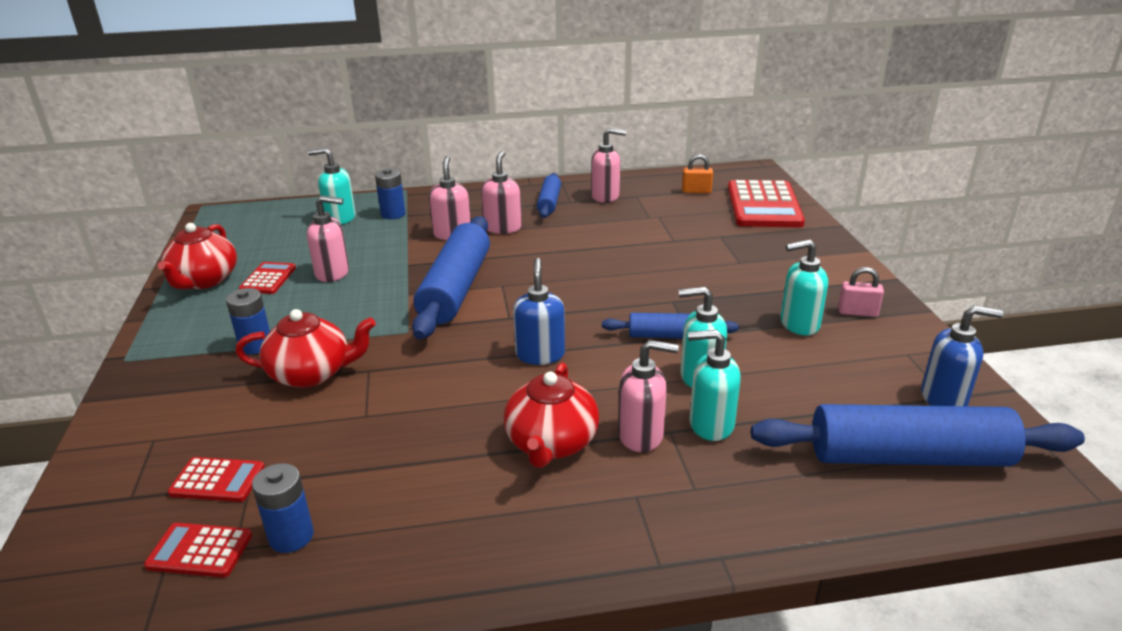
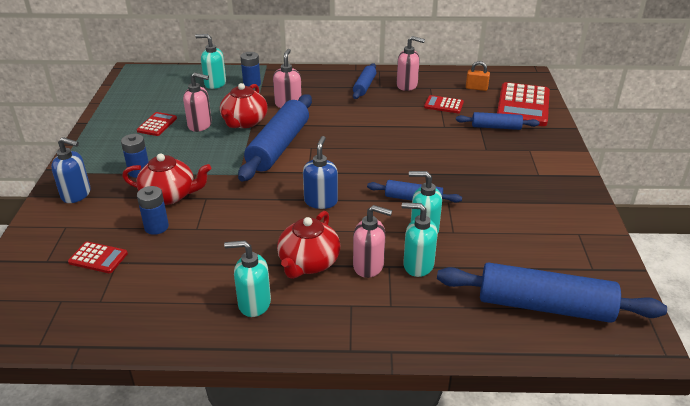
camera: 10 degrees right, 5 degrees up
red calculator [144,523,252,578] -> red calculator moved to [424,95,464,113]
red teapot [157,223,237,289] -> red teapot moved to [220,83,268,128]
blue battery [252,463,314,553] -> blue battery moved to [137,186,169,235]
pink soap dispenser [481,151,522,234] -> none
turquoise soap dispenser [780,239,828,335] -> turquoise soap dispenser moved to [224,240,271,317]
pink padlock [838,267,884,317] -> none
blue soap dispenser [921,305,1003,406] -> blue soap dispenser moved to [51,137,91,203]
none -> blue rolling pin [456,112,539,130]

